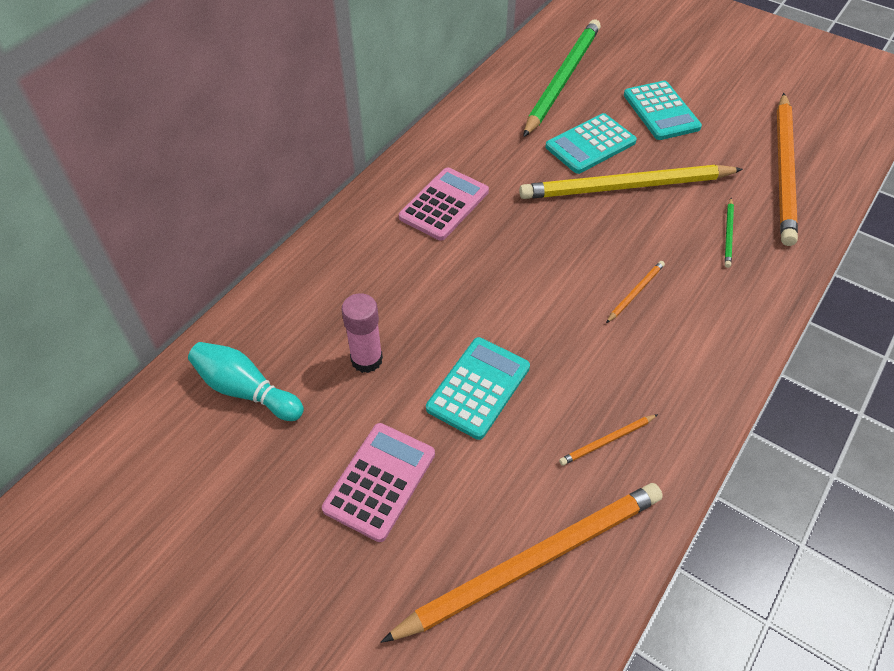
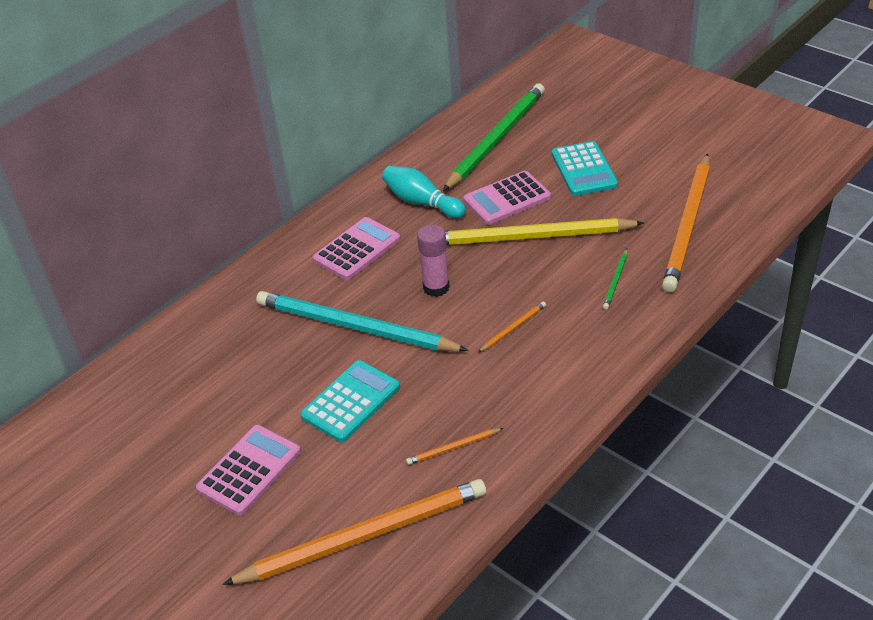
camera: 10 degrees right, 10 degrees down
turquoise bowling pin [188,342,304,421] -> turquoise bowling pin moved to [382,166,466,218]
pink glue stick [342,293,383,373] -> pink glue stick moved to [417,225,450,297]
turquoise calculator [545,113,637,174] -> pink calculator [463,171,551,225]
none -> turquoise pencil [256,291,469,351]

